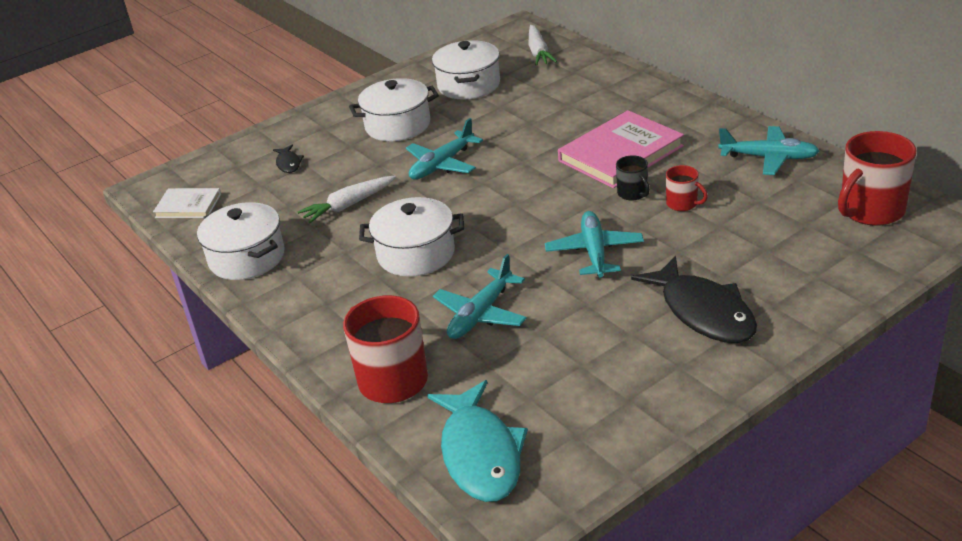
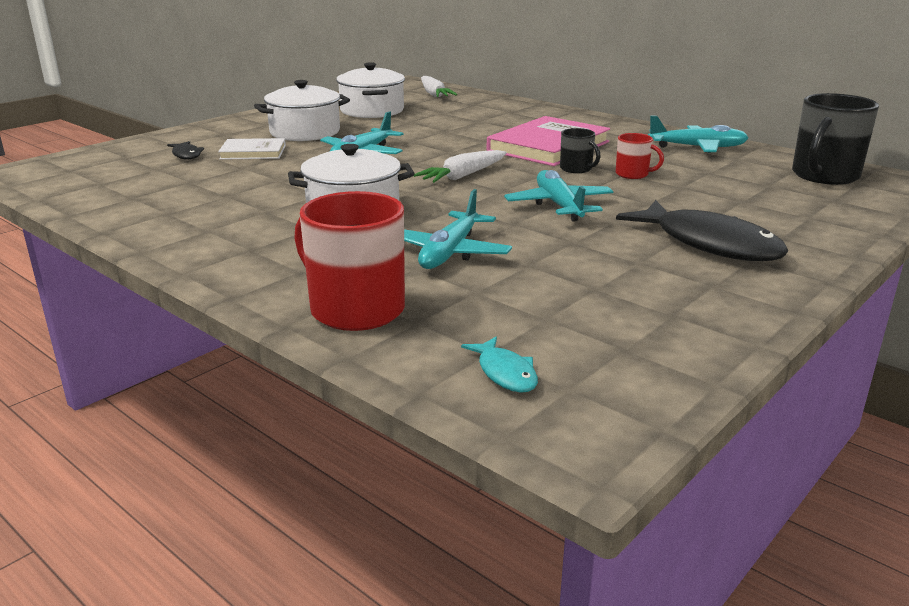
camera: 15 degrees left, 10 degrees down
white book [153,188,221,218] -> white book moved to [218,138,286,160]
white pot [197,202,285,280] -> none
white carrot [298,176,396,223] -> white carrot moved to [414,150,507,183]
turquoise fish [427,380,528,502] -> turquoise fish [461,336,538,393], size x0.46
red mug [838,131,916,226] -> black mug [792,93,879,185]

